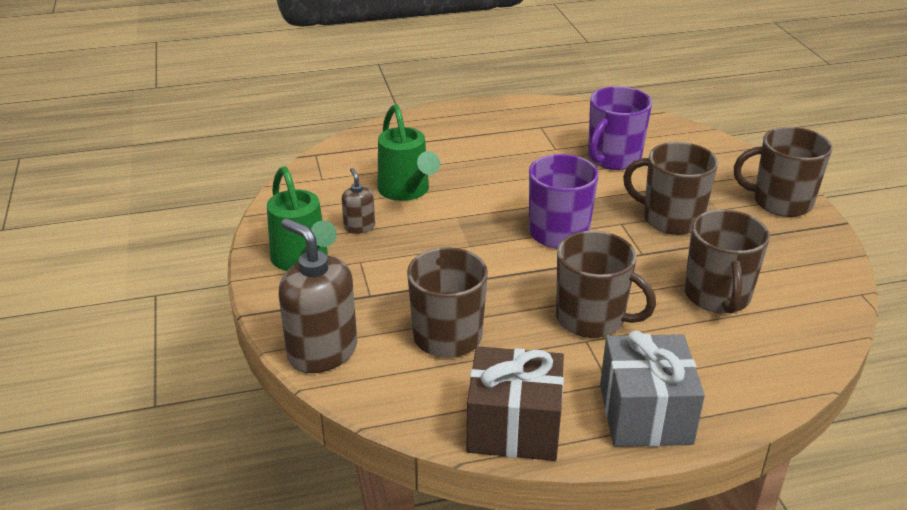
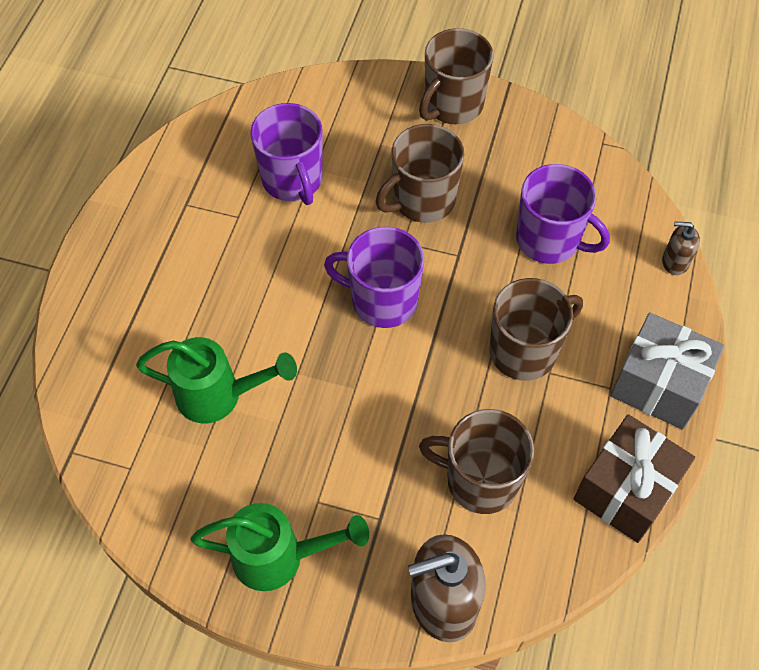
camera: 60 degrees left, 25 degrees up
brown soap dispenser [342,168,375,234] -> brown soap dispenser moved to [662,221,700,275]
brown mug [685,209,770,313] -> purple mug [516,164,610,264]

